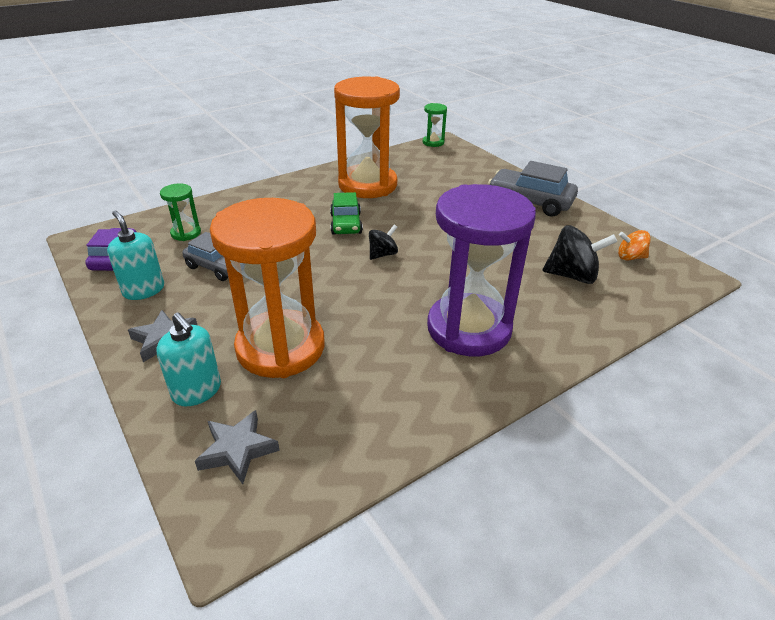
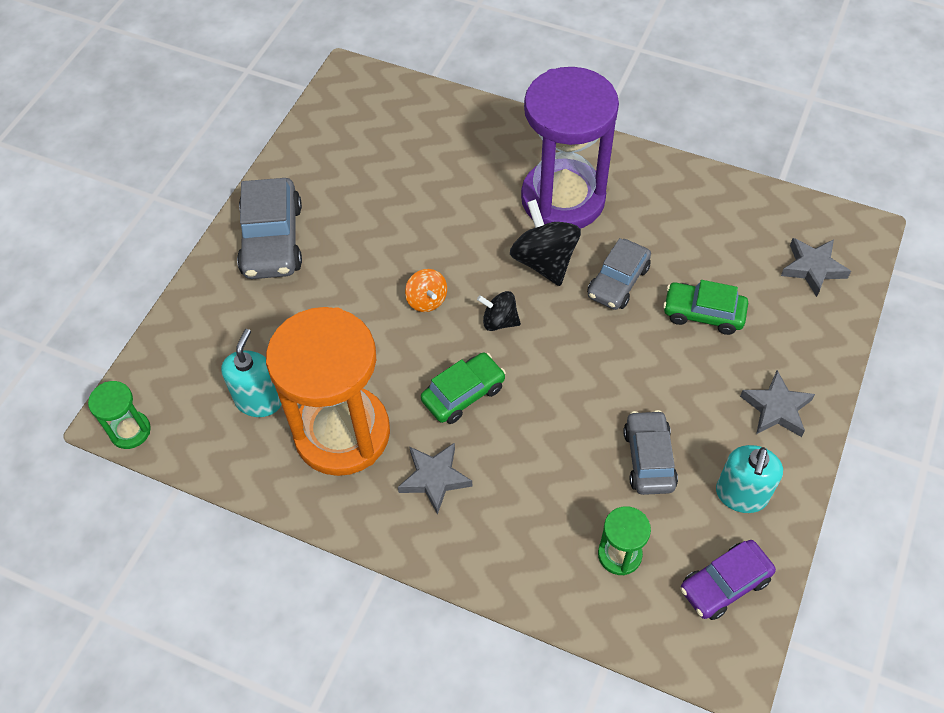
camera: 120 degrees left, 20 degrees up
turquoise soap dispenser [156,312,221,406] -> turquoise soap dispenser moved to [221,329,282,417]
orange hourglass [210,198,325,378] -> green car [663,280,748,335]
black spinning top [542,225,617,284] -> black spinning top moved to [510,199,581,286]
orange spinning top [618,230,651,261] -> orange spinning top moved to [405,269,447,312]
none -> grey star [398,443,472,515]
none -> grey car [587,238,651,310]

